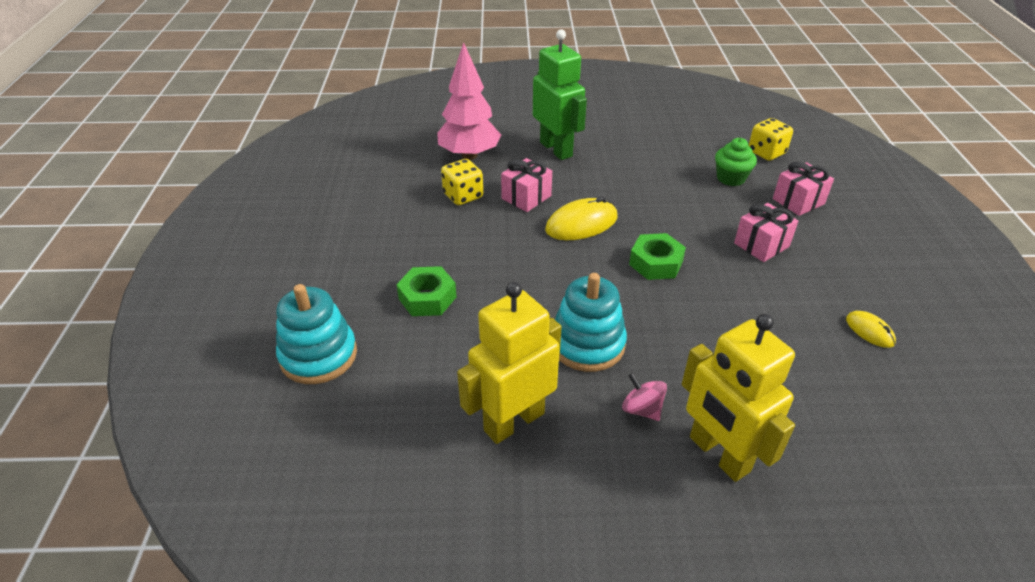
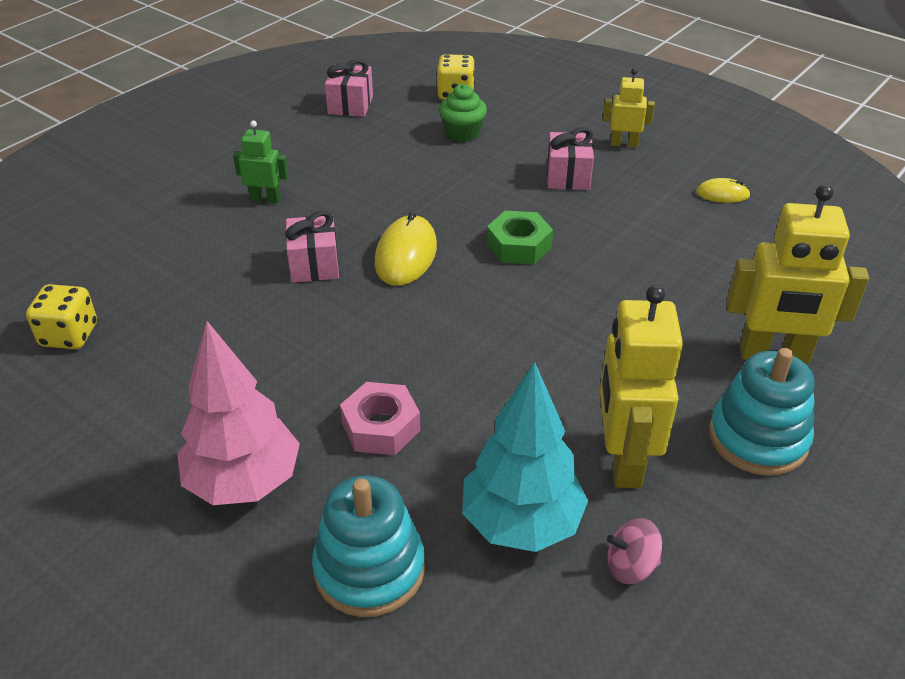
camera: 50 degrees left, 0 degrees up
green nut [396,266,456,316] -> pink nut [340,382,420,455]
pink tree [437,42,501,160] -> pink tree moved to [177,321,300,505]
yellow dice [441,159,483,205] -> yellow dice moved to [26,284,97,349]
green robot [533,29,587,160] -> green robot [233,120,289,204], size x0.53
turquoise stacking toy [555,273,627,372] -> turquoise stacking toy moved to [709,348,815,476]
pink spinning top [622,373,667,421] -> pink spinning top moved to [607,518,662,584]
pink gift [773,162,834,216] -> pink gift moved to [325,59,373,117]
none -> turquoise tree [462,362,588,552]
none -> yellow robot [603,68,655,148]

